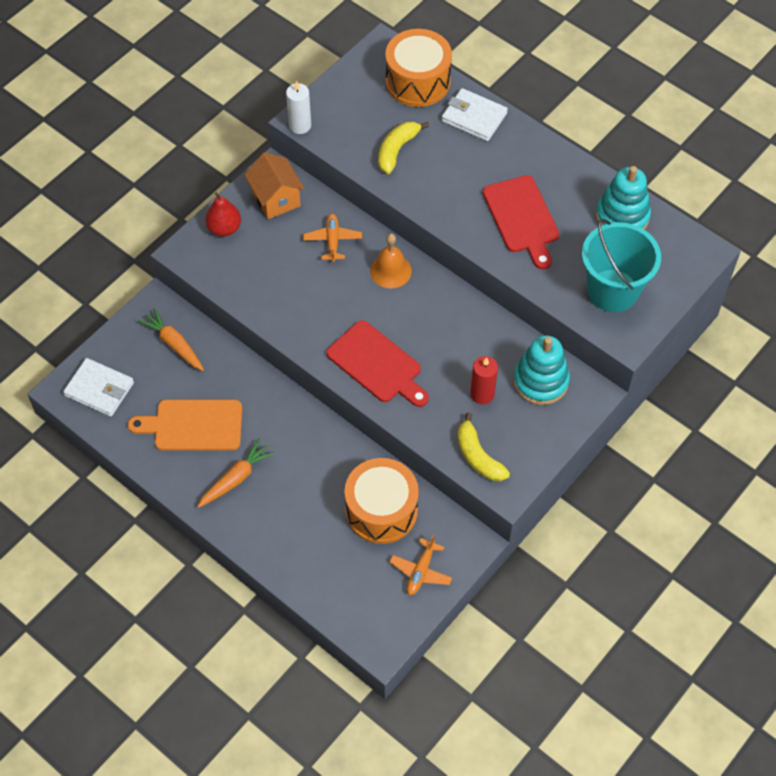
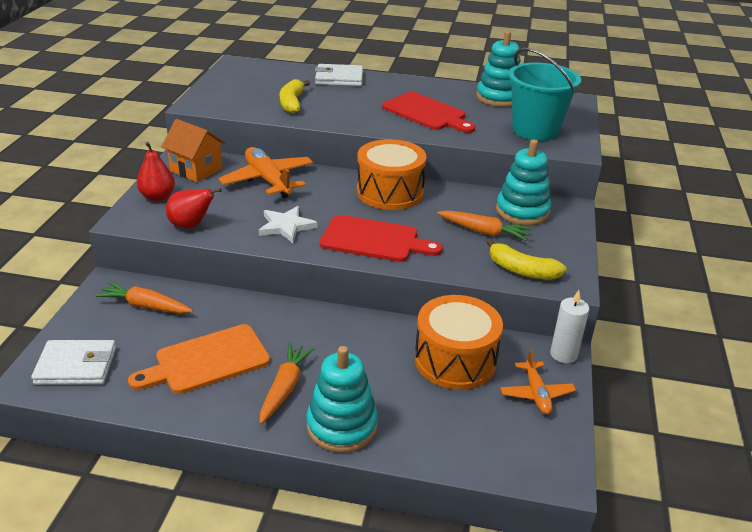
camera: 30 degrees left, 25 degrees down
white candle [286,81,311,134] -> white candle moved to [550,290,589,363]
orange plane [303,214,362,262] -> orange plane [218,147,313,198], size x1.69
orange bell [370,233,412,288] -> none
orange drum [385,29,452,107] -> orange drum moved to [357,139,427,210]
red candle [470,356,498,404] -> orange carrot [437,210,532,241]
none -> red pear [166,188,221,229]
none -> white star [259,206,318,243]
none -> turquoise stacking toy [306,346,378,453]

